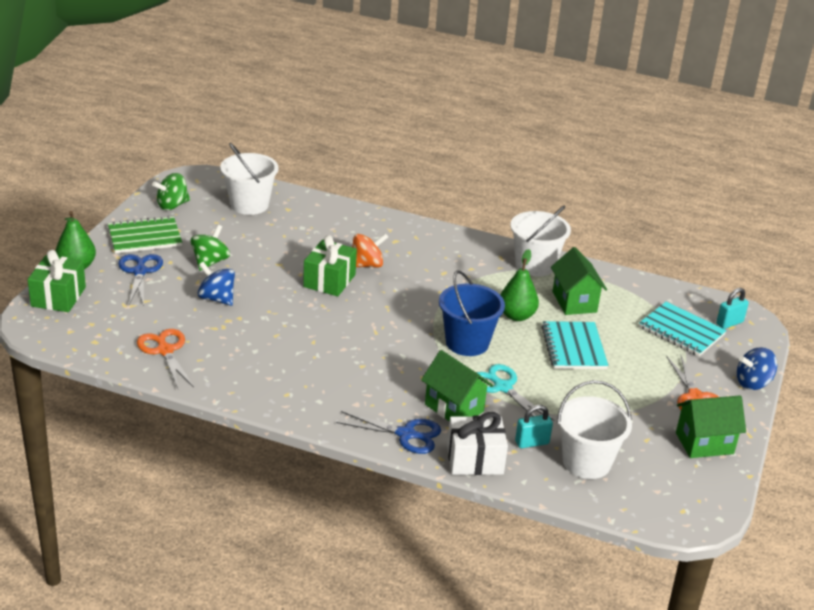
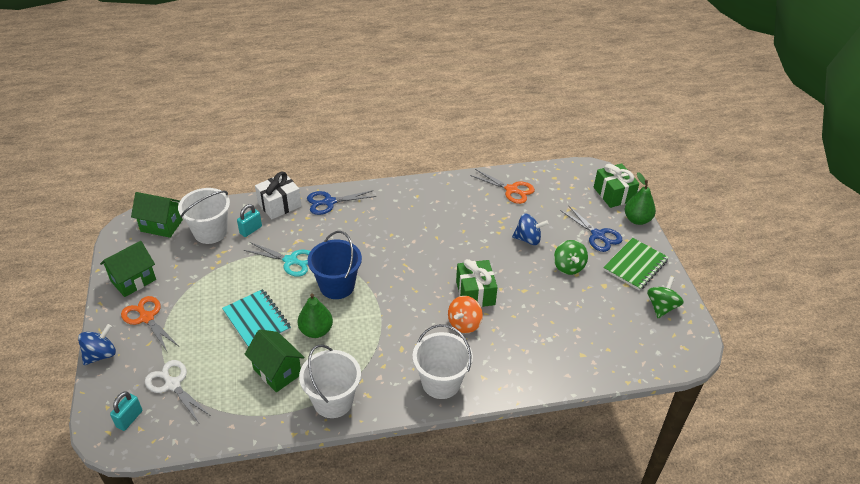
camera: 150 degrees right, 10 degrees up
white bucket [220,143,278,215] -> white bucket moved to [413,324,473,399]
green house [421,350,493,422] -> green house moved to [131,192,183,238]
turquoise notebook [639,302,727,356] -> white scissors [145,360,211,423]

